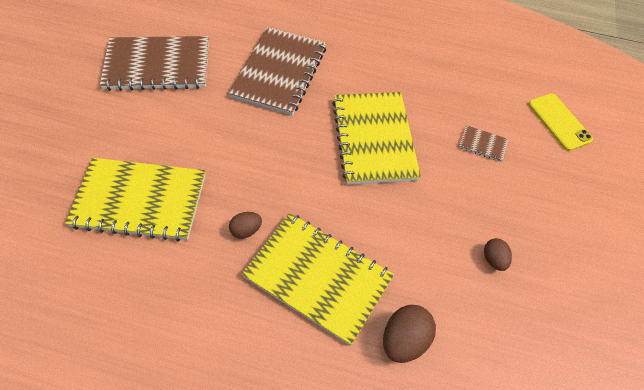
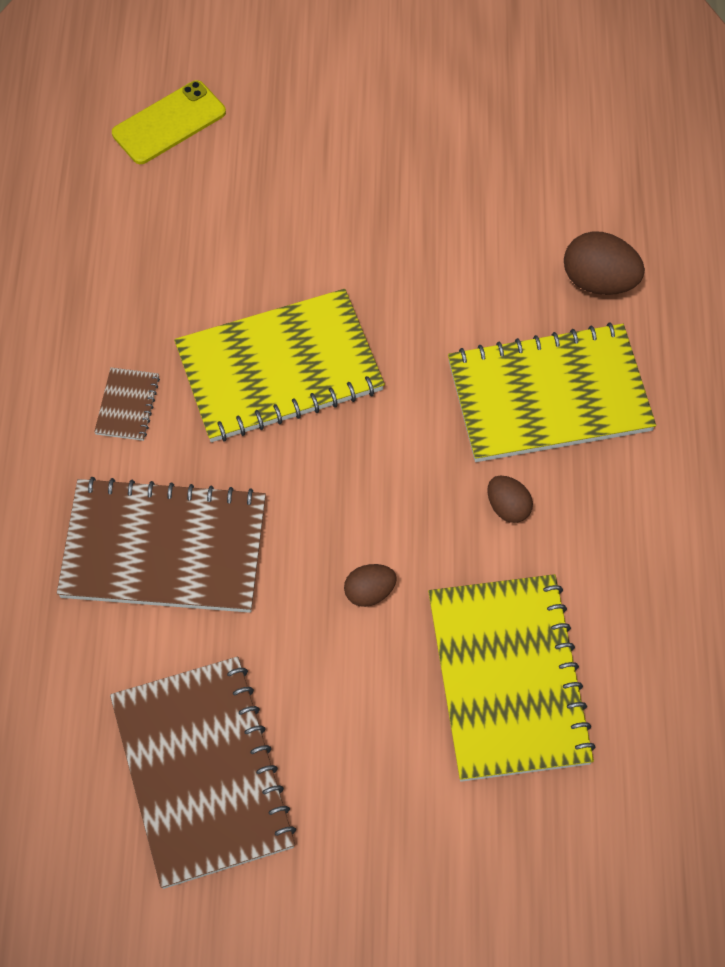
camera: 100 degrees left, 5 degrees up
yellow notebook [242,213,394,346] -> yellow notebook turned 60 degrees clockwise [448,322,656,462]
brown notebook [459,125,509,162] -> brown notebook moved to [94,367,160,441]
brown egg [484,238,512,271] -> brown egg moved to [344,564,397,607]

